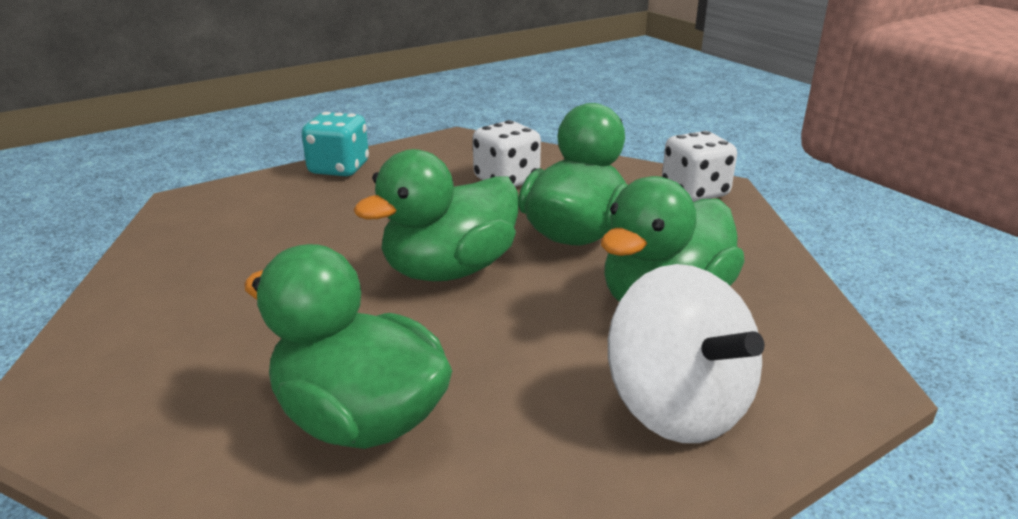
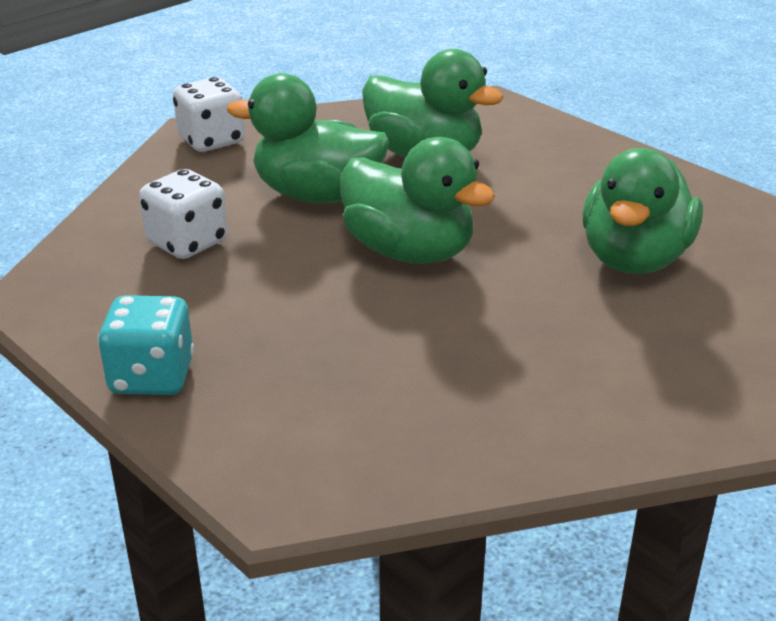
camera: 100 degrees left, 5 degrees up
white spinning top [608,264,764,443] -> none

